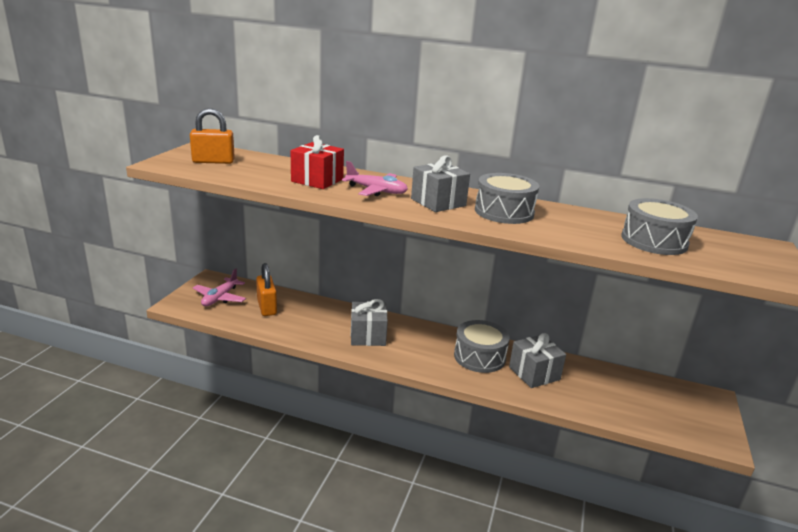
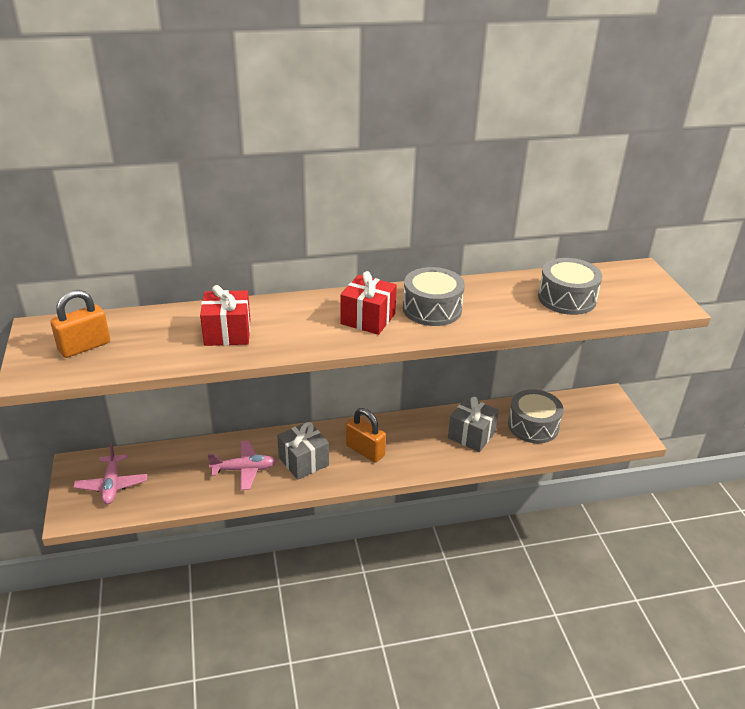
camera: 30 degrees left, 10 degrees up
orange padlock [256,263,277,316] -> orange padlock moved to [346,408,386,462]
pink plane [342,161,408,196] -> pink plane moved to [208,440,276,490]
grey gift [411,155,470,212] -> red gift [340,271,397,335]
grey drum [454,320,510,373] -> grey drum moved to [508,389,563,443]

